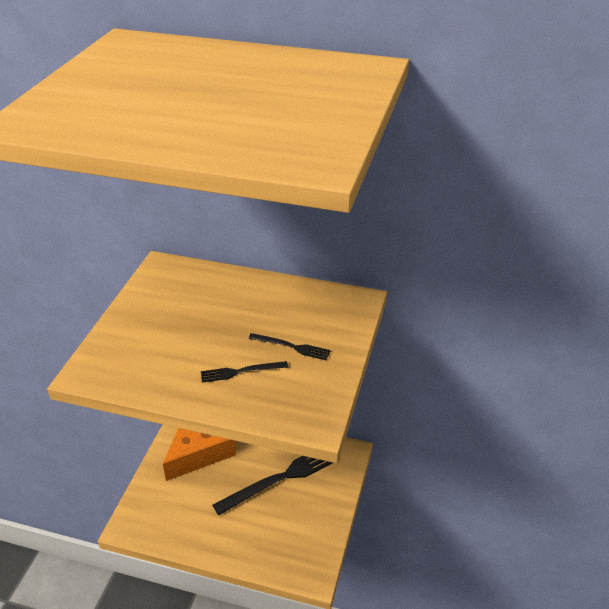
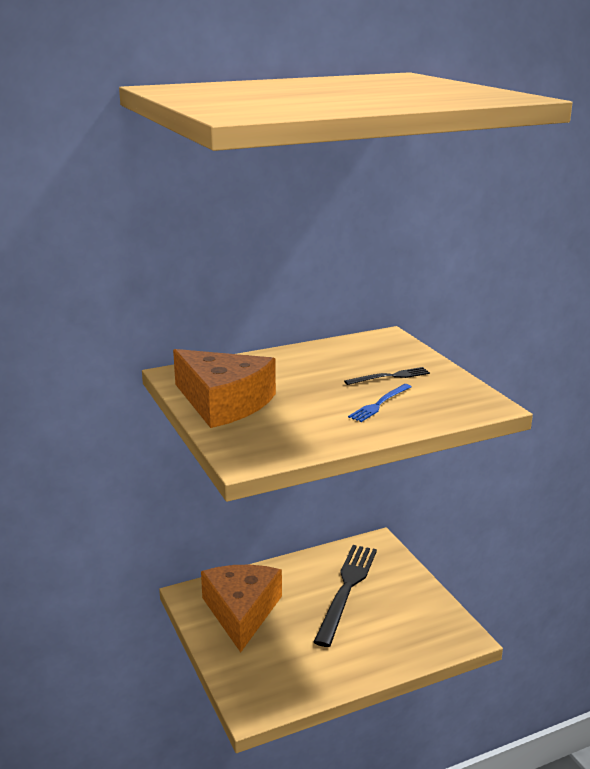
camera: 40 degrees left, 15 degrees down
black fork [201,361,288,383] -> blue fork [348,384,411,422]
none -> orange cheese [173,349,276,428]

